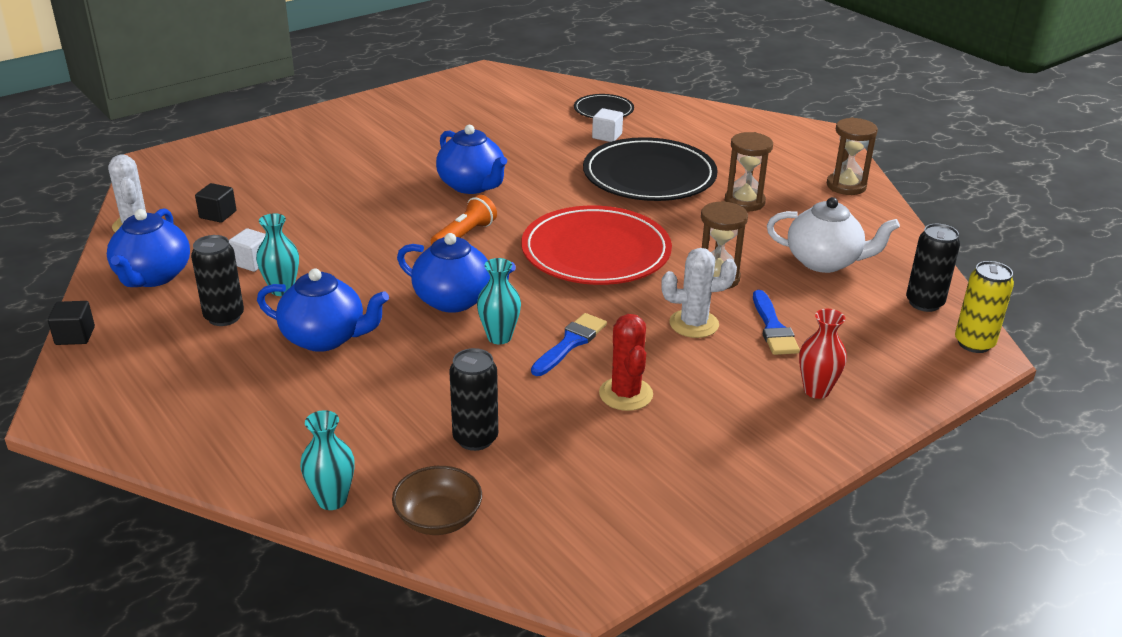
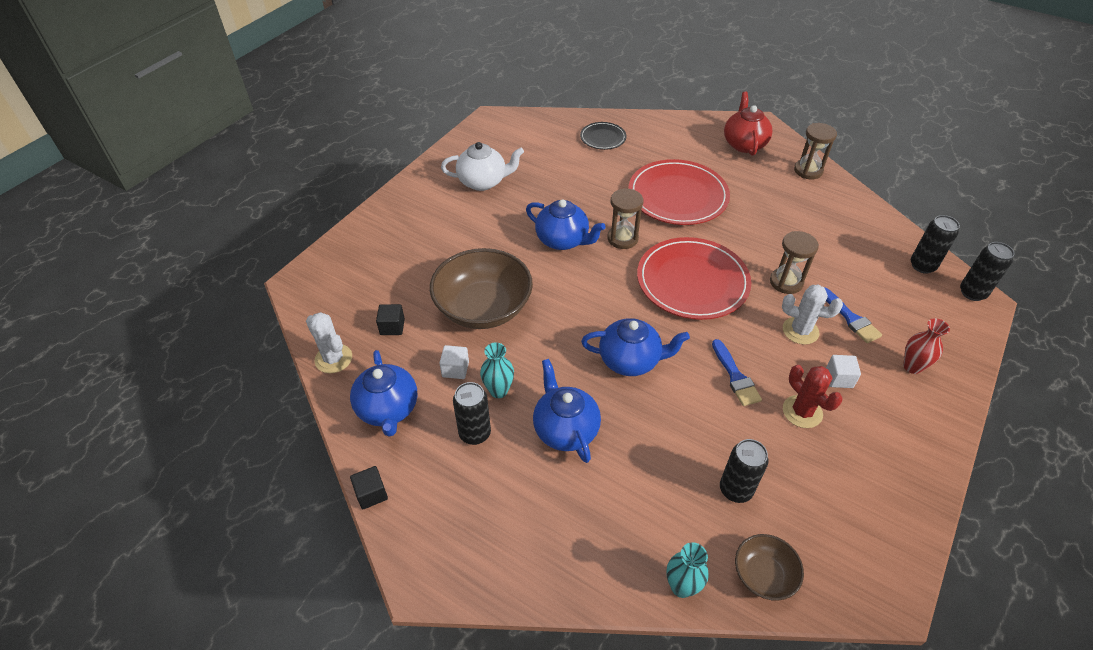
camera: 20 degrees left, 15 degrees up
blue teapot [257,269,389,352] -> blue teapot turned 105 degrees counterclockwise [533,359,601,463]
orange flashlight [431,195,497,245] -> none
turquoise vase [477,258,521,344] -> none
blue brush [531,313,607,376] -> blue brush turned 150 degrees clockwise [712,339,762,406]
black plate [583,137,718,201] -> red plate [628,159,730,225]
white cube [592,108,623,142] -> white cube moved to [826,355,861,388]
white cactus [661,248,737,338] -> white cactus turned 45 degrees clockwise [782,285,843,345]
brown hourglass [725,132,773,211] -> brown hourglass moved to [607,188,644,249]
white teapot [767,197,900,273] -> white teapot moved to [441,142,524,191]
yellow can [955,261,1014,353] -> black can [960,242,1015,301]
none -> brown bowl [430,248,533,329]
none -> red teapot [724,92,773,156]

